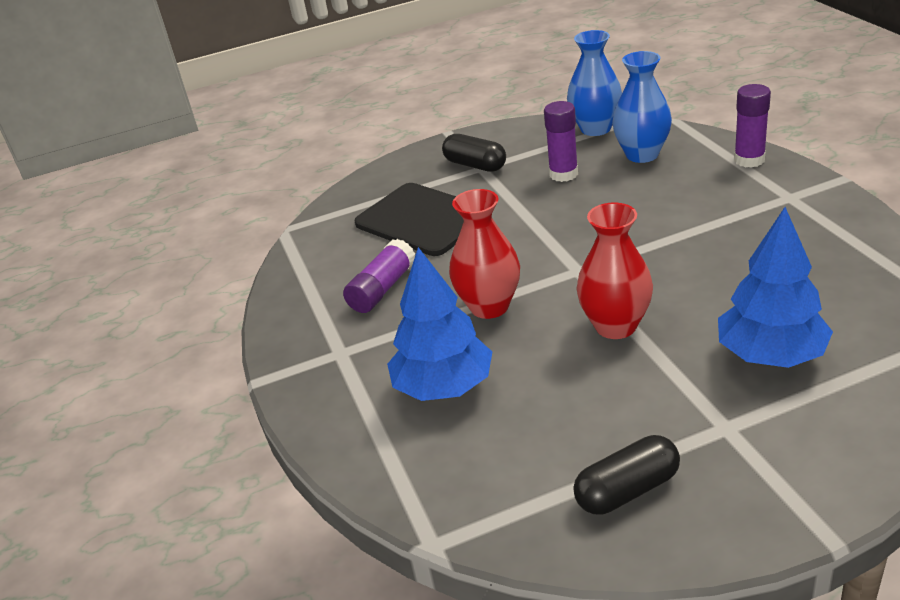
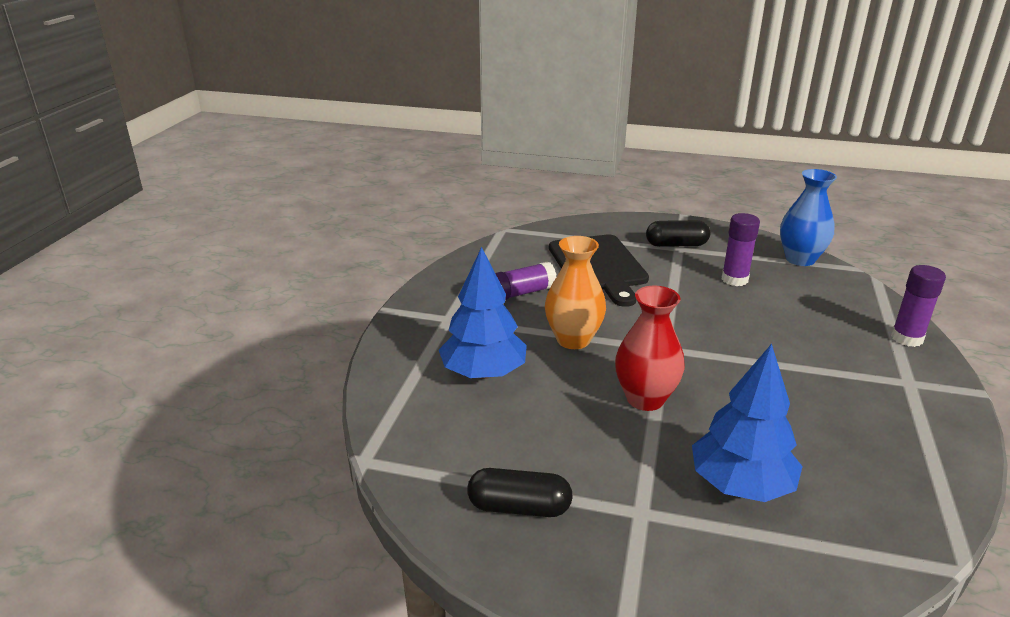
camera: 30 degrees right, 5 degrees down
black capsule [442,134,506,172] -> black capsule turned 75 degrees counterclockwise [646,220,710,247]
red vase [449,189,520,319] -> orange vase [545,236,606,349]
blue vase [612,51,672,163] -> none

